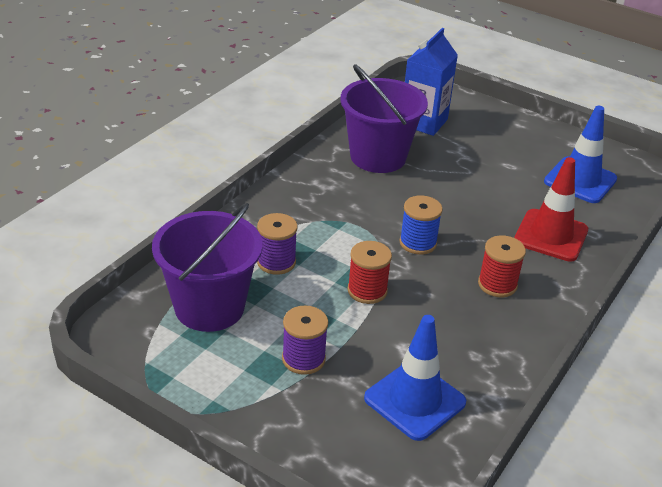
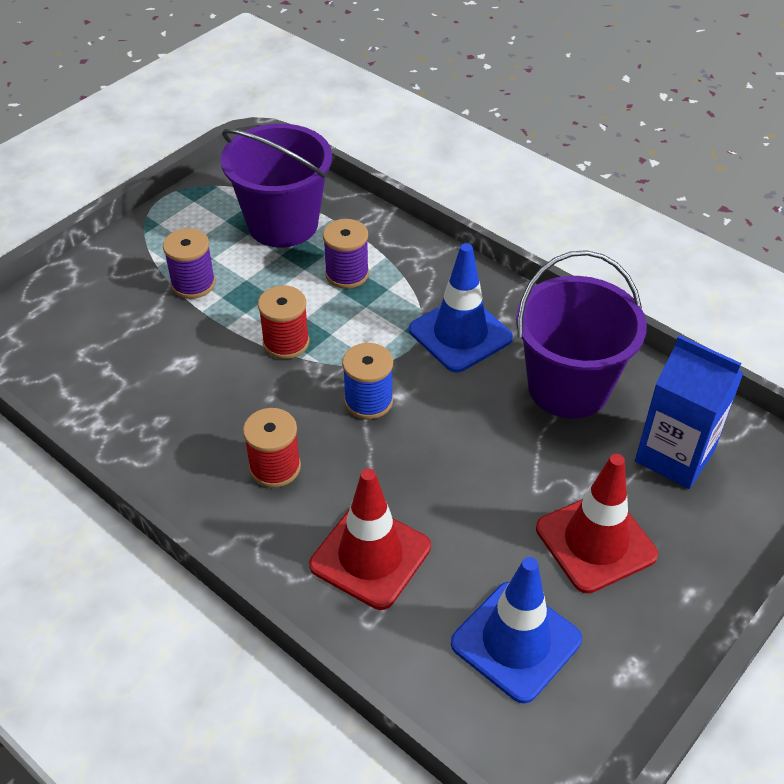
camera: 100 degrees right, 10 degrees up
blue traffic cone [364,315,466,441] -> blue traffic cone moved to [409,243,513,373]
none -> red traffic cone [536,454,658,594]

